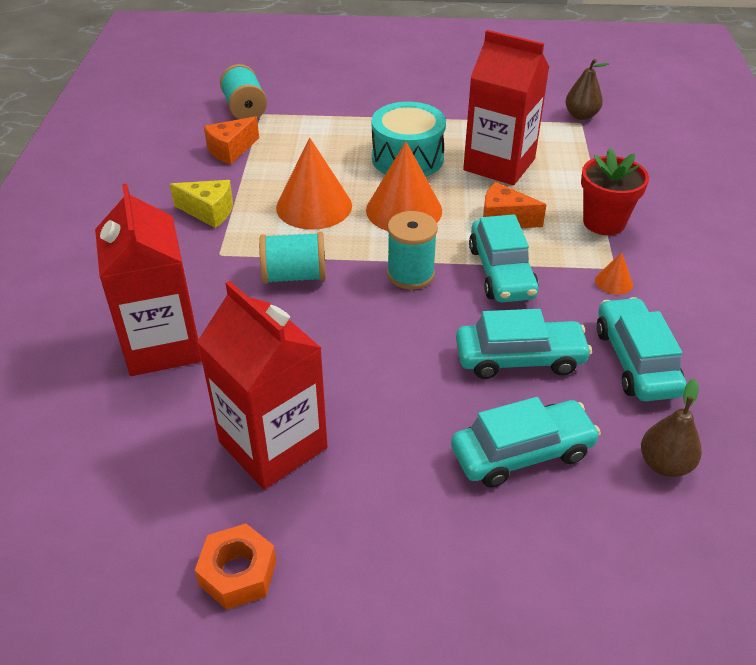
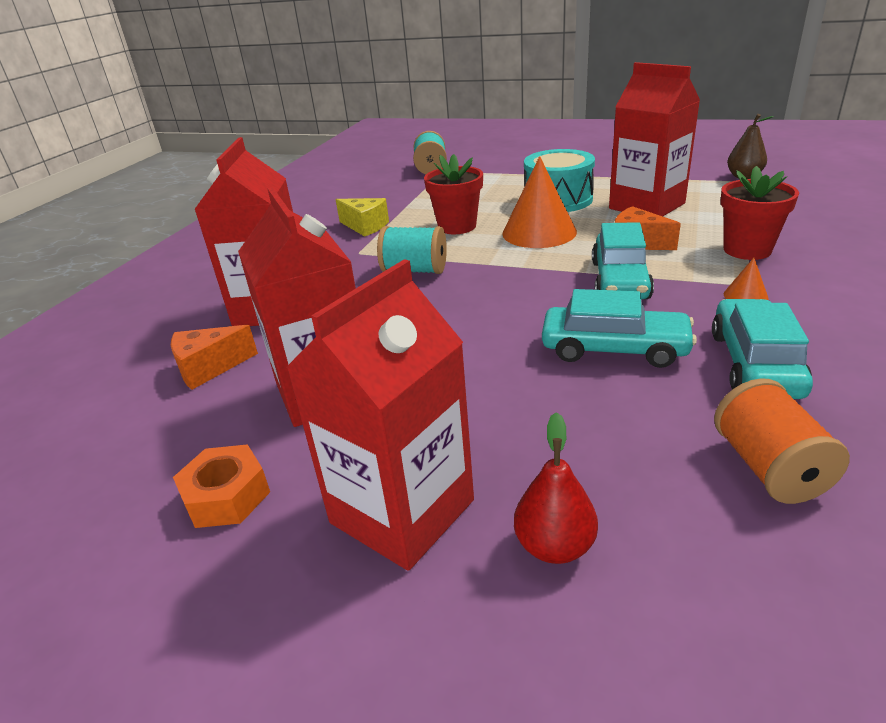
camera: 20 degrees right, 10 degrees down
orange cheese [204,116,259,164] -> orange cheese moved to [171,325,258,390]
orange cone [276,138,352,230] -> red flower pot [424,154,483,234]
turquoise spool [387,211,438,290] -> none
turquoise car [451,397,601,488] -> none
brown pear [641,379,702,477] -> orange spool [714,378,850,504]
none -> red carton [286,259,474,571]
none -> red pear [514,412,598,564]

